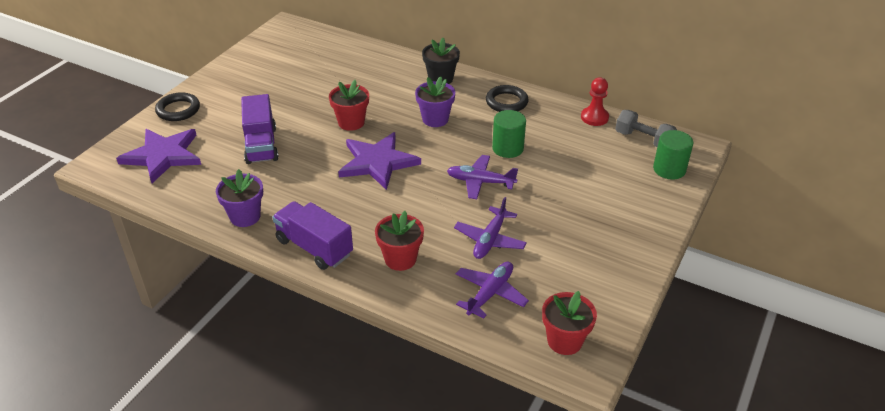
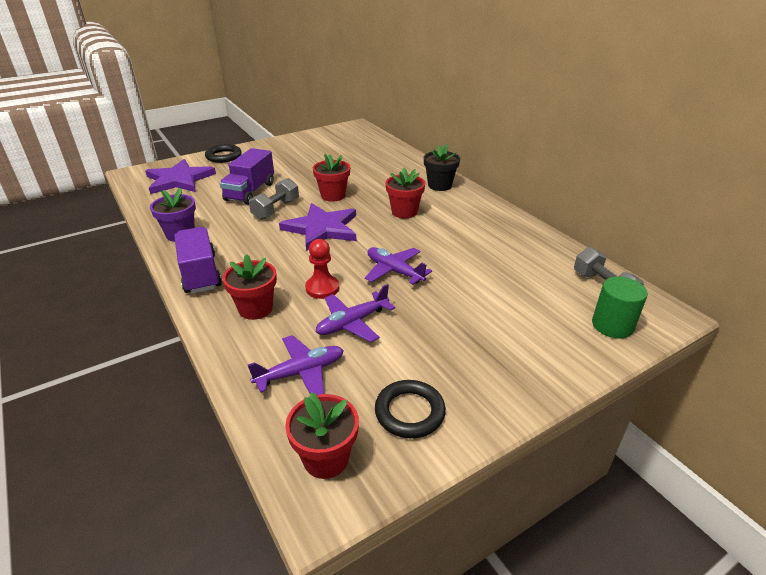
camera: 30 degrees right, 5 degrees down
purple flower pot [415,76,455,127] -> red flower pot [386,167,425,218]
black ring [486,85,529,112] -> black ring moved to [375,380,446,438]
green cylinder [492,110,526,158] -> none
red pawn [581,78,609,126] -> red pawn moved to [305,239,339,299]
none -> grey dumbbell [249,178,299,220]

